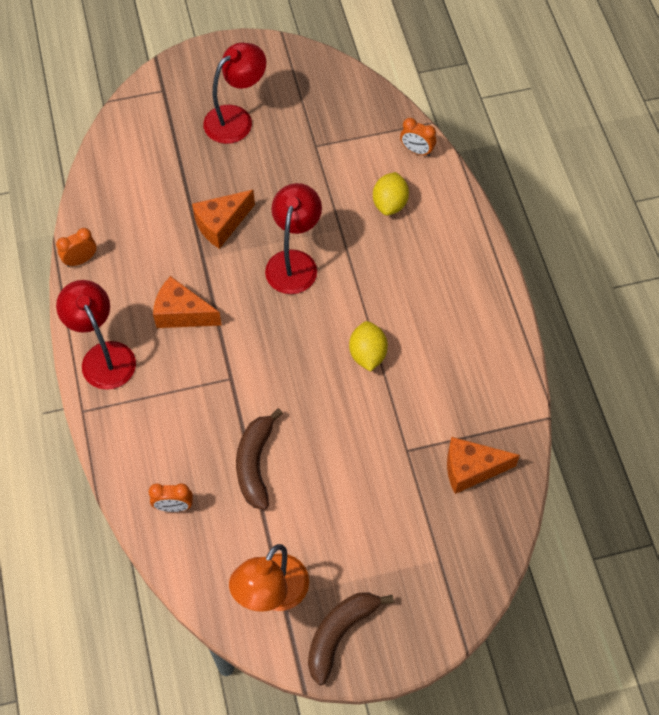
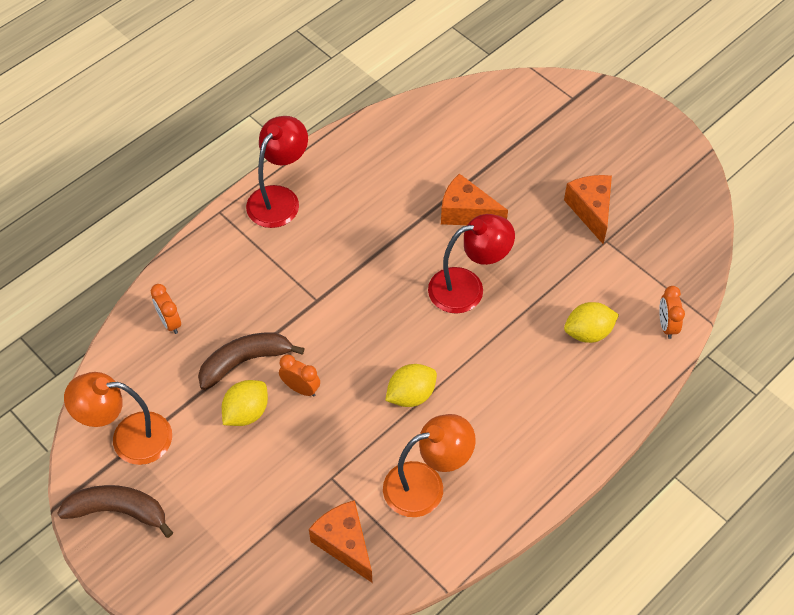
camera: 60 degrees right, 5 degrees down
orange clock [56,228,97,267] -> orange clock moved to [279,355,320,397]
orange cheese [153,276,222,328] -> orange cheese moved to [564,175,612,244]
red lamp [203,43,266,144] -> none
none -> yellow lemon [222,380,268,426]
none -> orange lamp [383,414,476,517]

